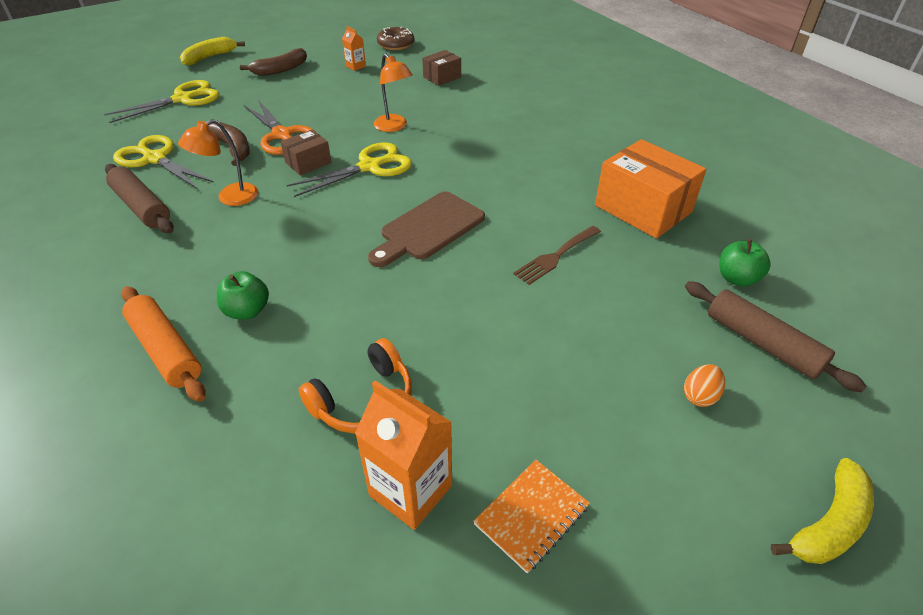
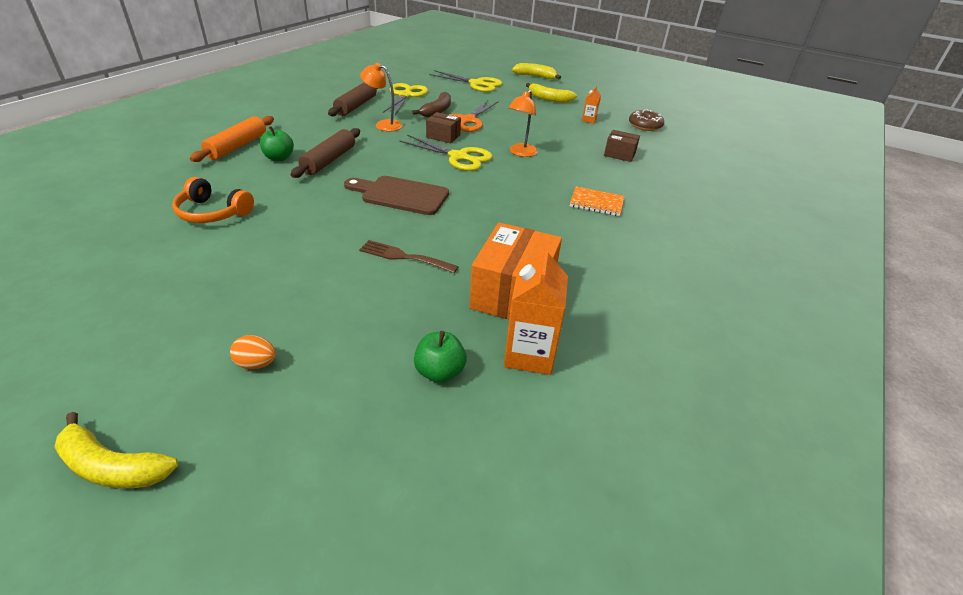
camera: 60 degrees right, 5 degrees down
brown banana [240,48,307,76] -> yellow banana [526,83,577,103]
orange carton [355,380,452,530] -> orange carton moved to [504,243,568,375]
orange notebook [473,460,590,573] -> orange notebook moved to [570,186,624,216]
brown rolling pin [685,281,866,393] -> brown rolling pin moved to [291,128,360,178]

